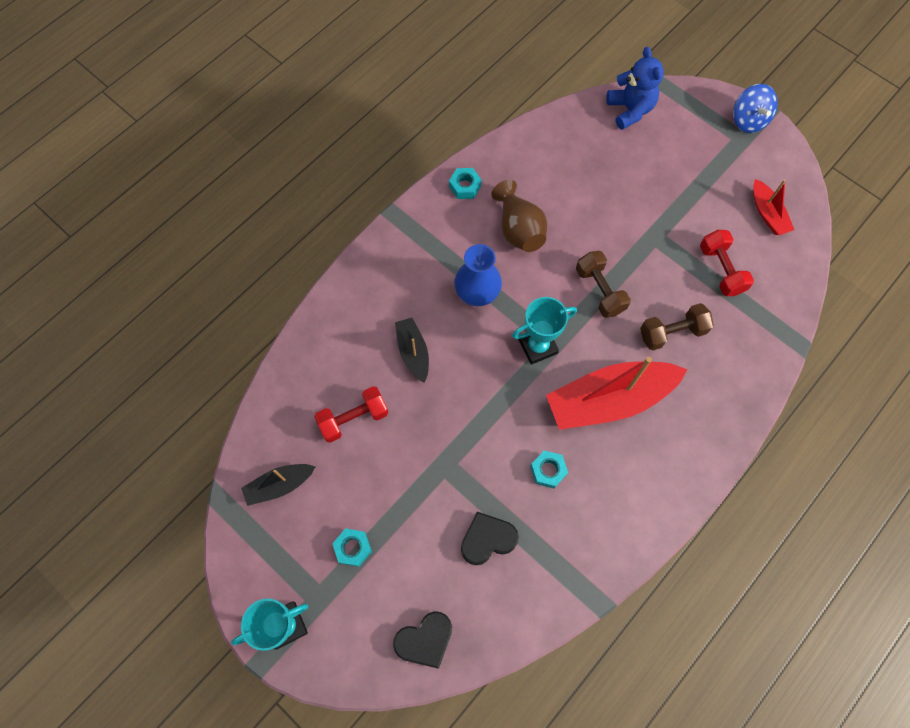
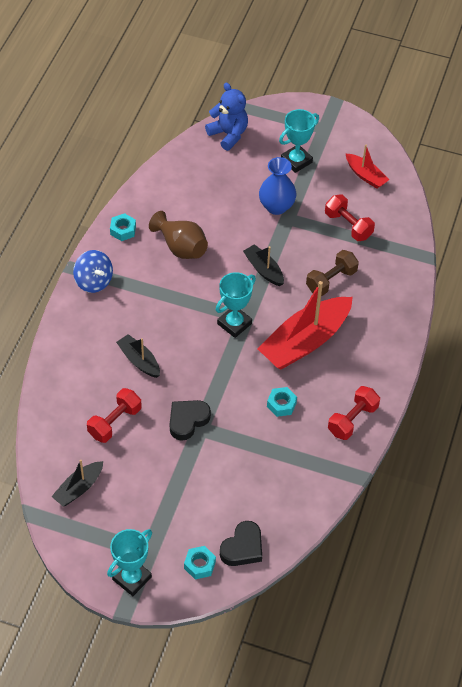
camera: 25 degrees left, 15 degrees down
turquoise nut [332,528,372,567] -> turquoise nut moved to [184,546,216,580]
blue vase [454,244,502,306] -> blue vase moved to [259,157,296,215]
black heart [461,512,519,565] -> black heart moved to [170,400,211,441]
brown dumbbell [576,251,631,318] -> black boat [243,244,284,286]
blue spinning top [733,84,778,133] -> blue spinning top moved to [73,250,113,293]
none -> turquoise trophy [279,109,319,173]
none -> red dumbbell [328,386,380,440]

